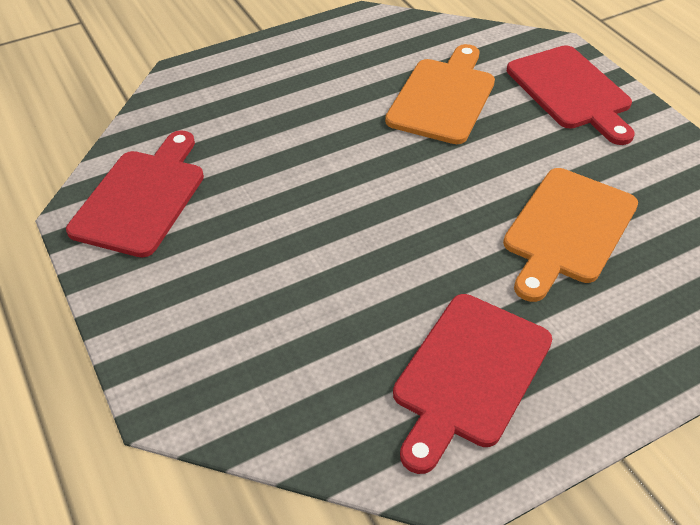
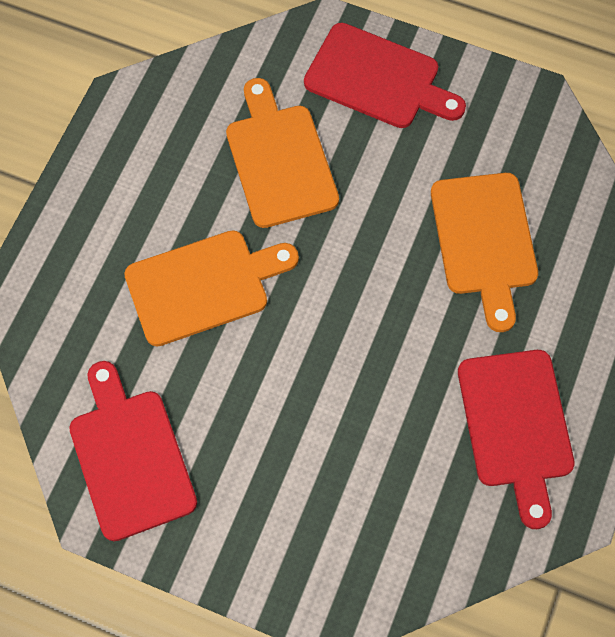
camera: 40 degrees left, 20 degrees up
none -> orange cutting board [124,230,299,346]

